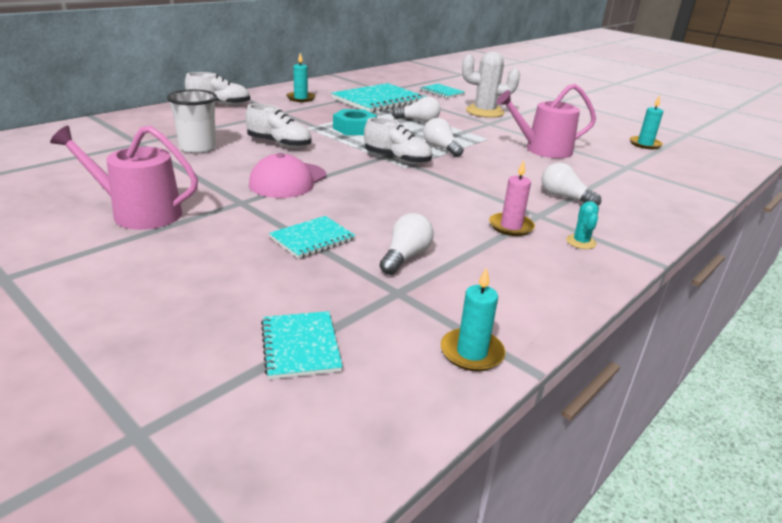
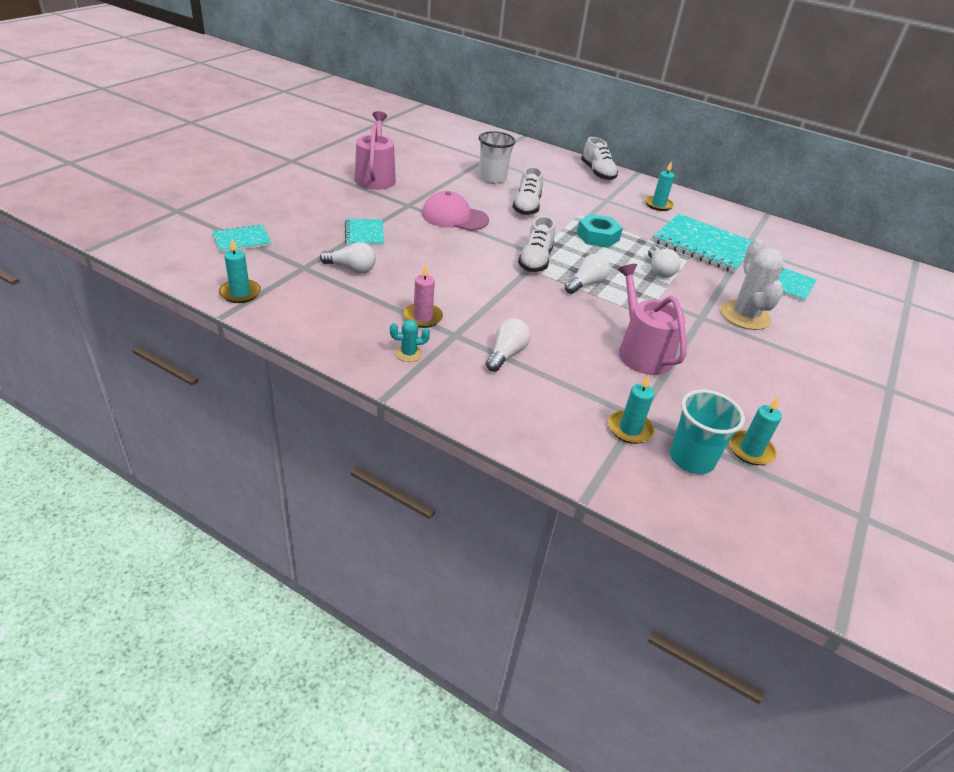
camera: 75 degrees right, 10 degrees up
turquoise notebook [269,216,356,259] -> turquoise notebook turned 45 degrees clockwise [345,219,384,246]
none -> turquoise candle [608,375,654,444]
none -> turquoise cup [670,390,745,474]

